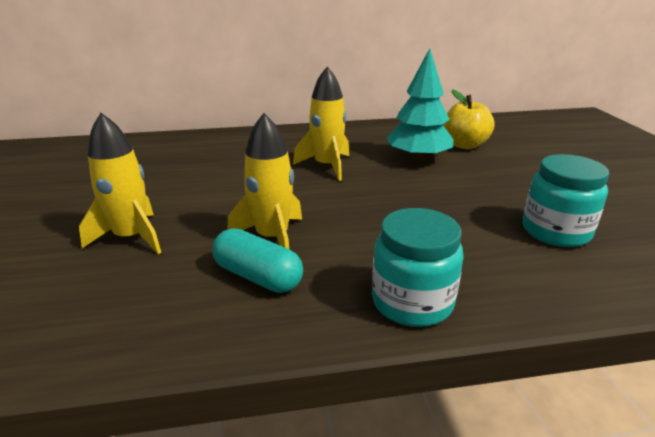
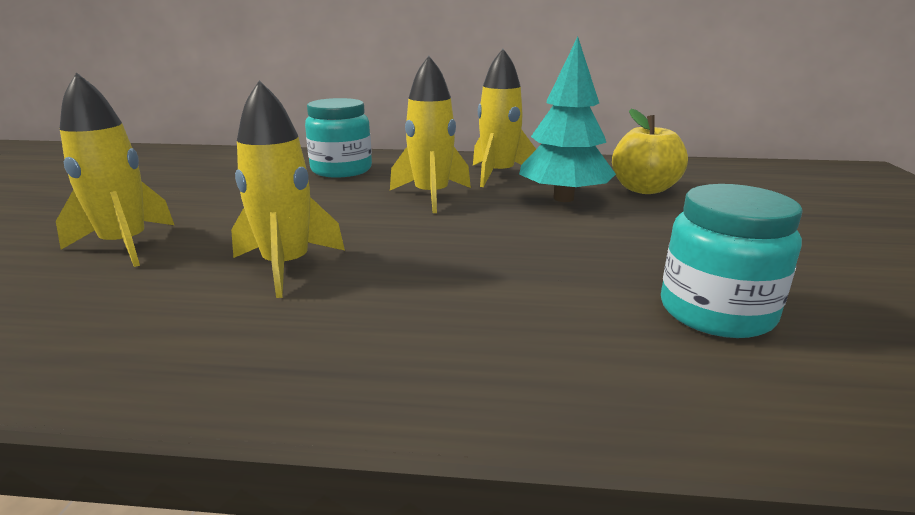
camera: 15 degrees right, 5 degrees down
turquoise capsule [212,228,303,293] -> none
turquoise jar [372,208,464,327] -> turquoise jar moved to [305,98,372,177]
none -> yellow rocket [473,49,536,187]

